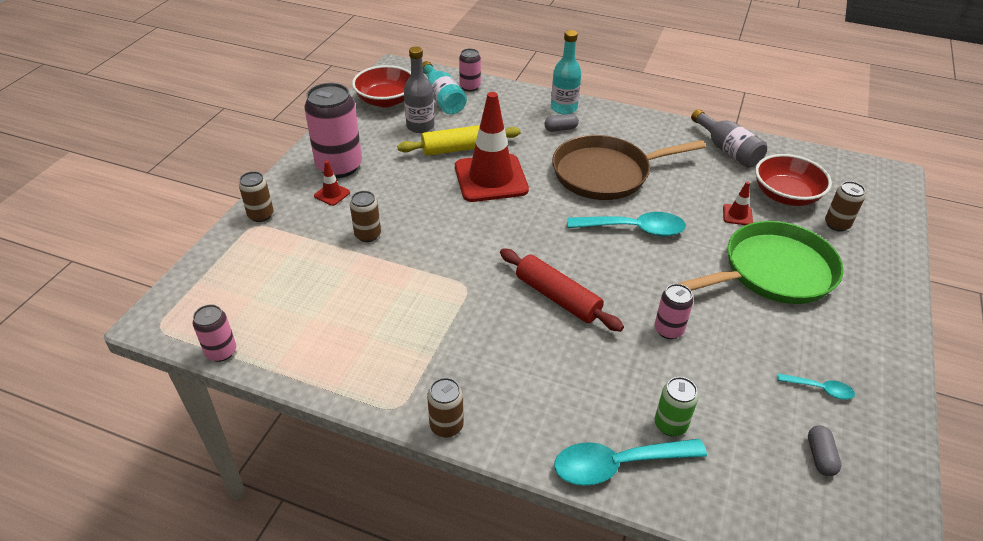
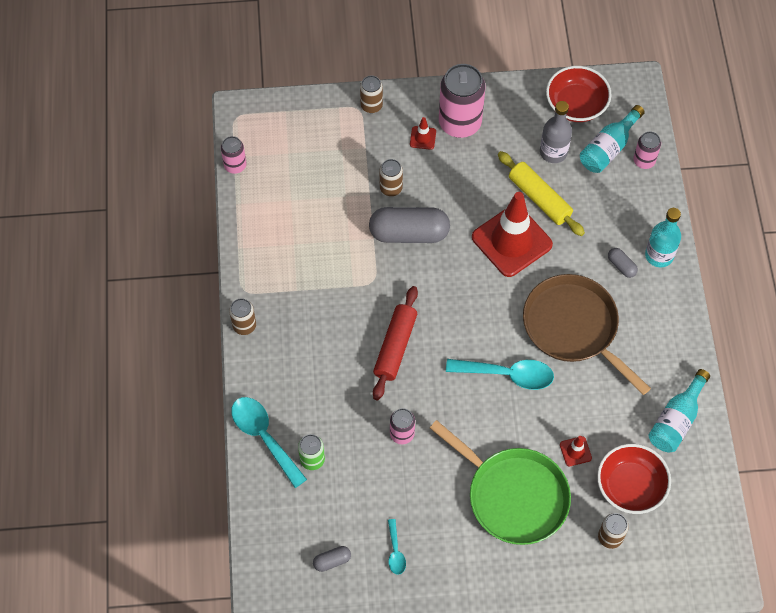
camera: 65 degrees right, 20 degrees up
turquoise spoon [567,212,686,236] -> turquoise spoon turned 60 degrees counterclockwise [446,359,554,390]
grey bottle [691,109,767,168] -> turquoise bottle [649,369,710,452]
none -> grey capsule [369,207,450,243]

